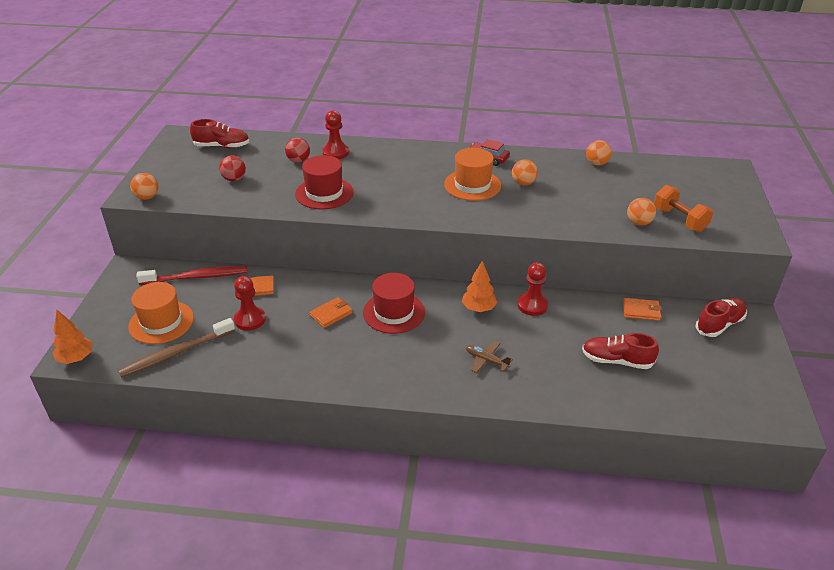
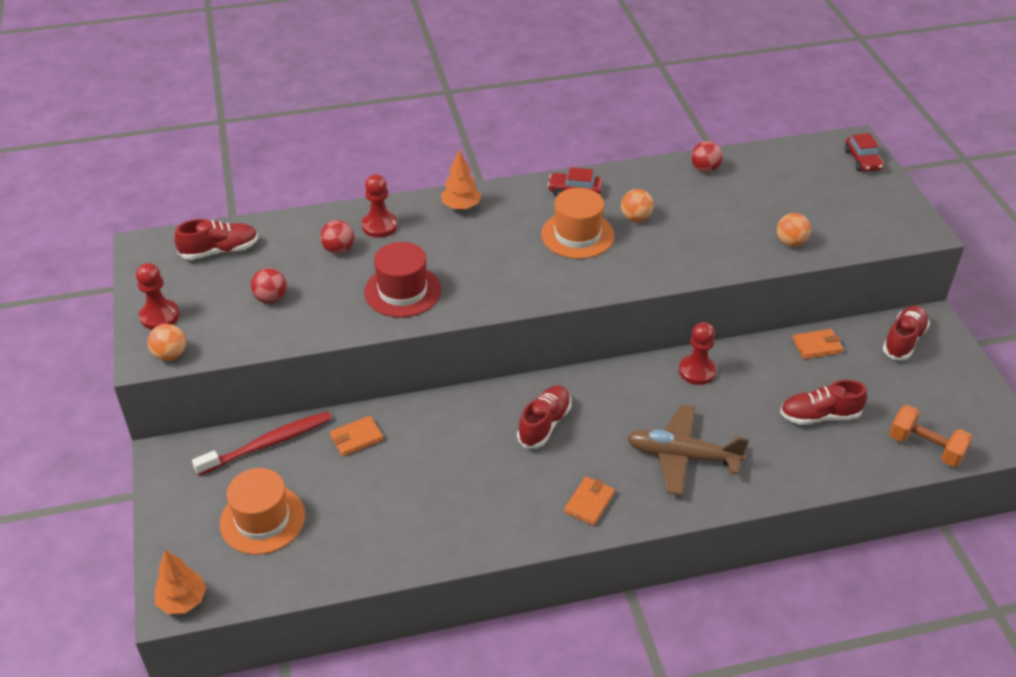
camera: 20 degrees left, 5 degrees up
brown toothbrush [118,318,235,378] -> none
red pawn [234,276,266,331] -> red pawn moved to [136,263,180,330]
orange wallet [310,297,353,328] -> orange wallet moved to [564,477,615,526]
red hat [363,273,425,334] -> red shoe [517,385,571,448]
orange tree [462,261,497,312] -> orange tree moved to [441,150,481,210]
brown plane [466,341,513,373] -> brown plane [627,404,749,495], size x1.95
orange ball [586,140,612,165] -> red ball [691,141,723,173]
orange dumbbell [654,185,713,232] -> orange dumbbell moved to [889,405,973,467]
none -> red car [845,133,884,172]

